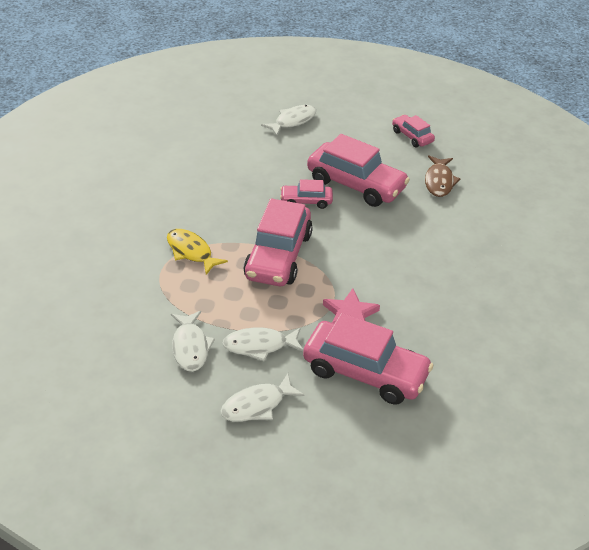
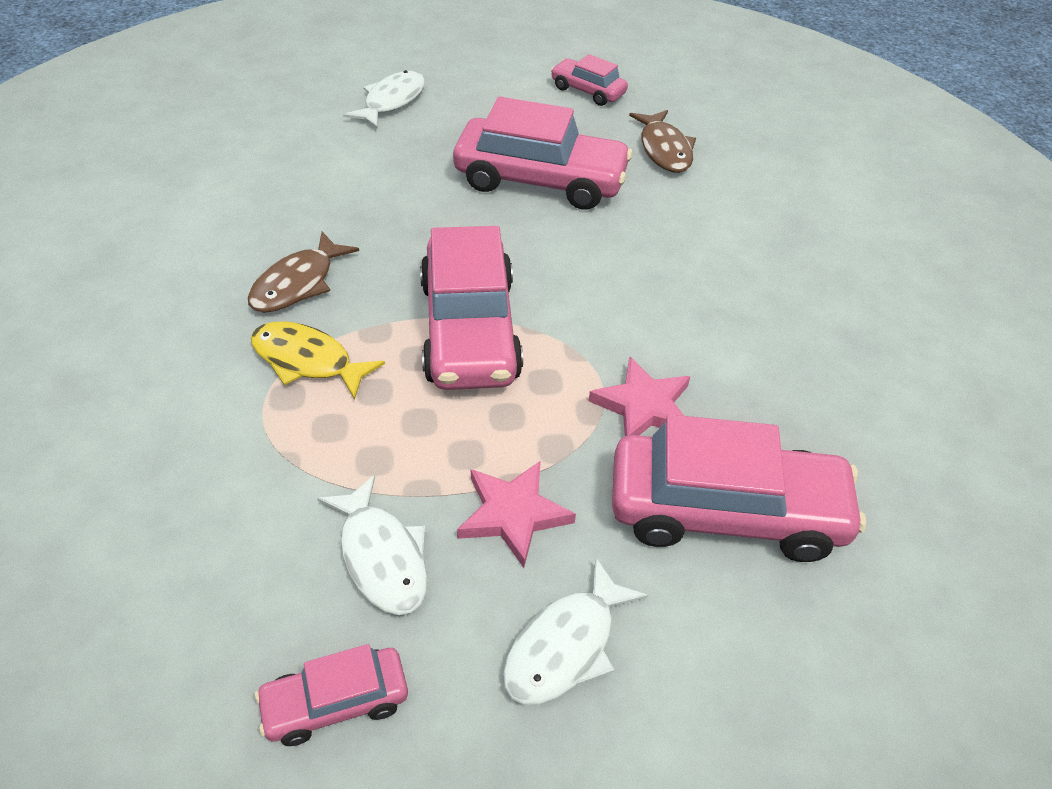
camera: 20 degrees left, 5 degrees up
white fish [222,327,303,362] -> pink star [457,461,576,568]
pink car [280,179,333,209] -> pink car moved to [255,644,408,746]
none -> brown fish [248,232,359,313]

